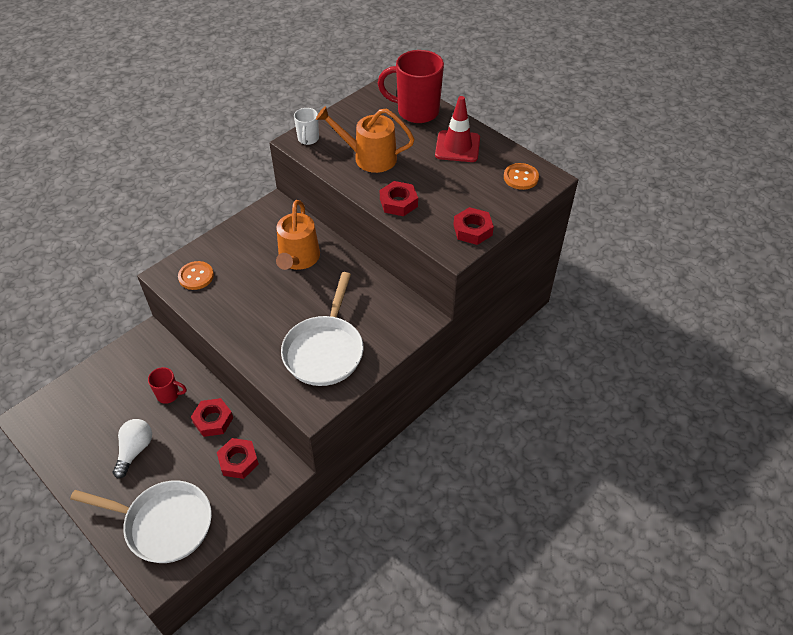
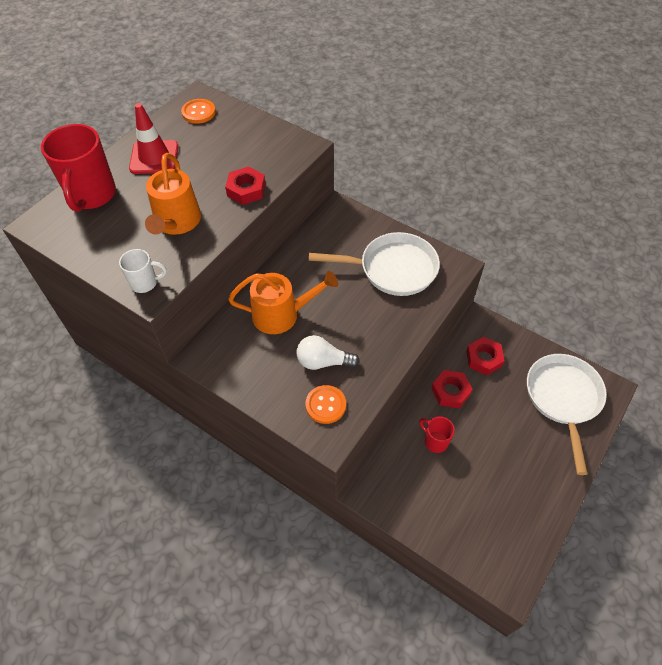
camera: 100 degrees left, 5 degrees up
white light bulb [113,419,152,478] -> white light bulb moved to [296,335,360,370]
red mug [148,367,187,404] -> red mug turned 45 degrees counterclockwise [419,417,455,453]
red nut [453,207,494,245] -> none

